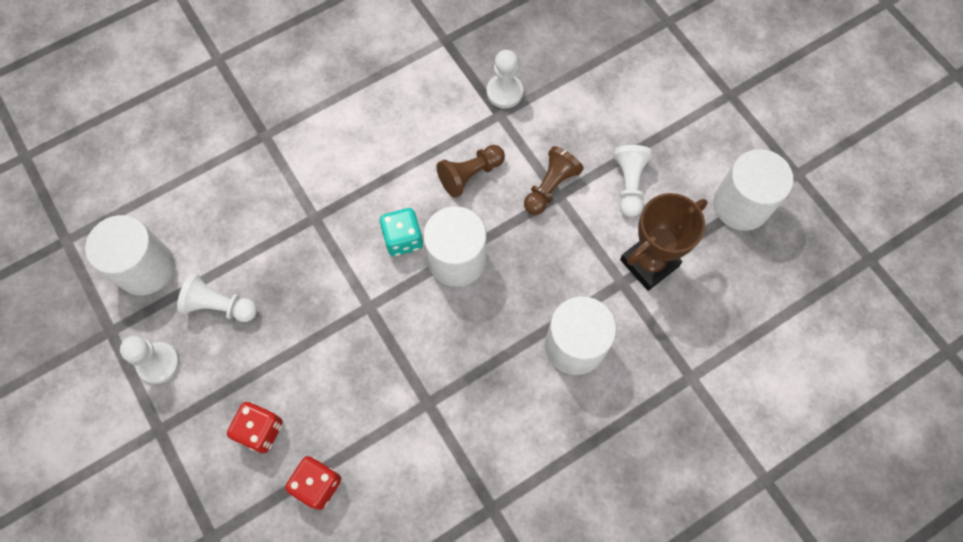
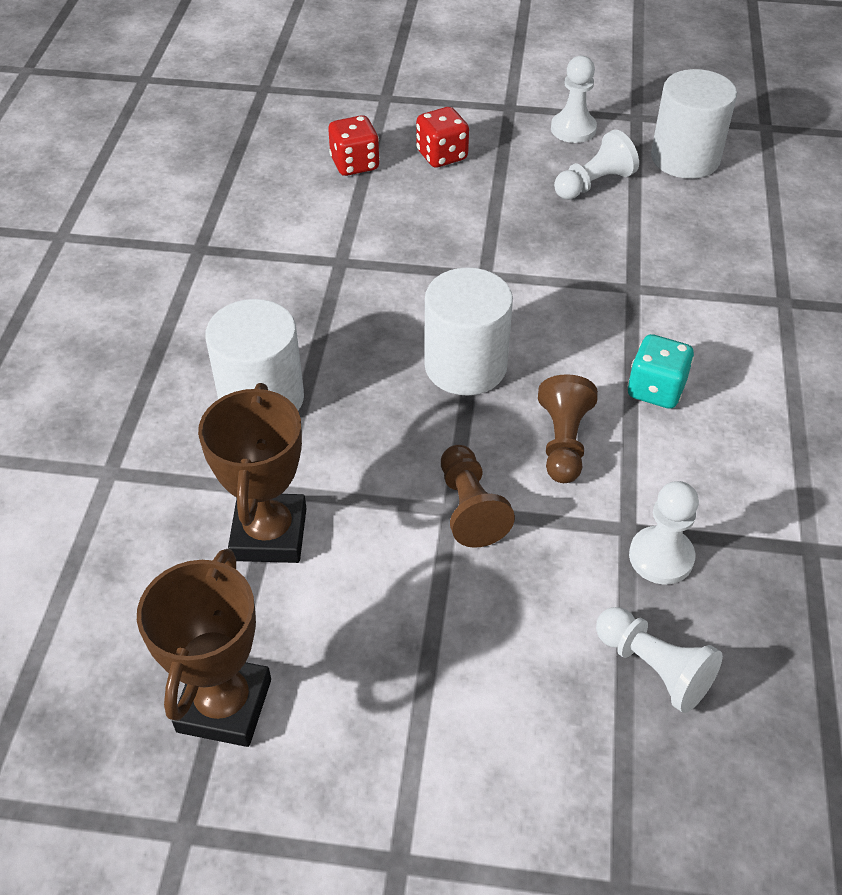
camera: 130 degrees right, 20 degrees down
turquoise dice [379,208,423,256] -> turquoise dice moved to [627,334,694,409]
white pawn [613,145,652,217] -> white pawn moved to [596,607,723,713]
white cylinder [713,149,794,231] -> brown trophy [137,549,271,747]

